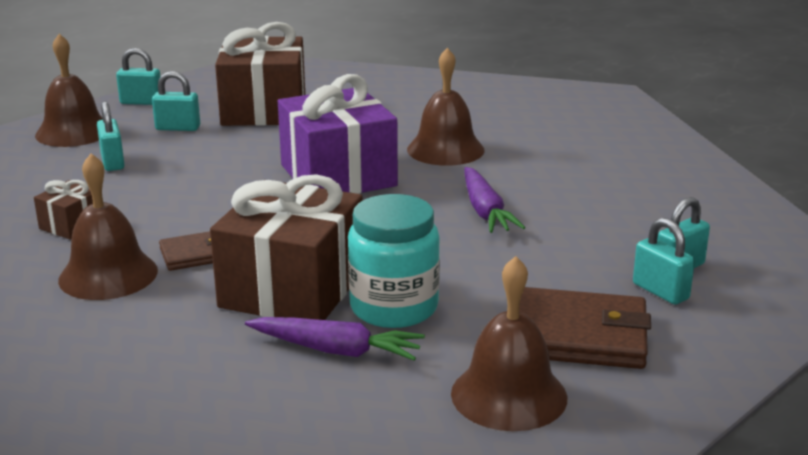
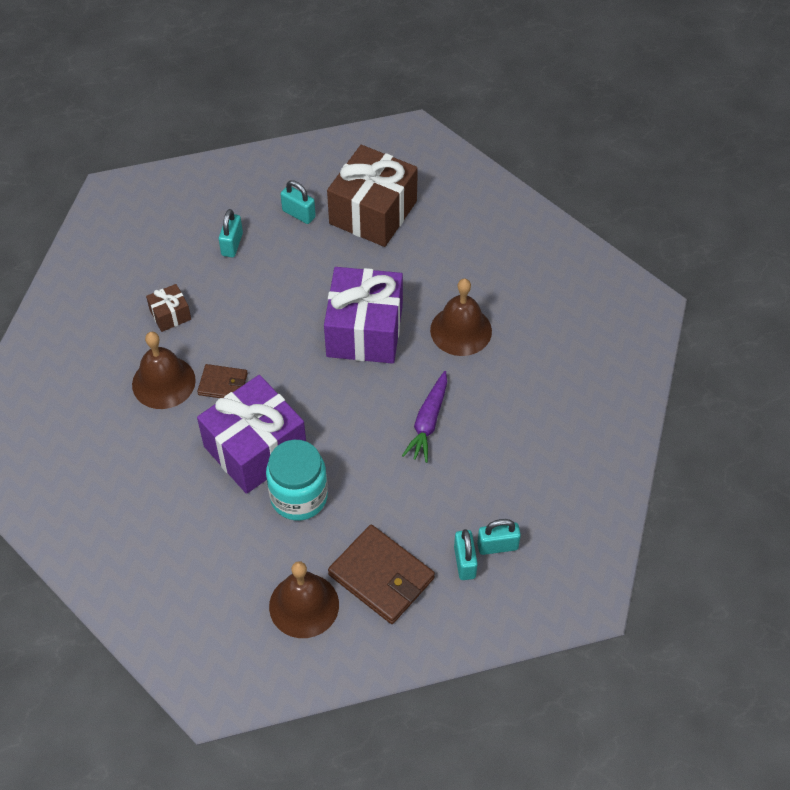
camera: 30 degrees right, 30 degrees up
brown bell [35,34,103,147] -> none
turquoise padlock [116,48,161,105] -> none
brown gift [210,174,363,320] -> purple gift [197,375,306,494]
purple carrot [245,317,425,360] -> none

